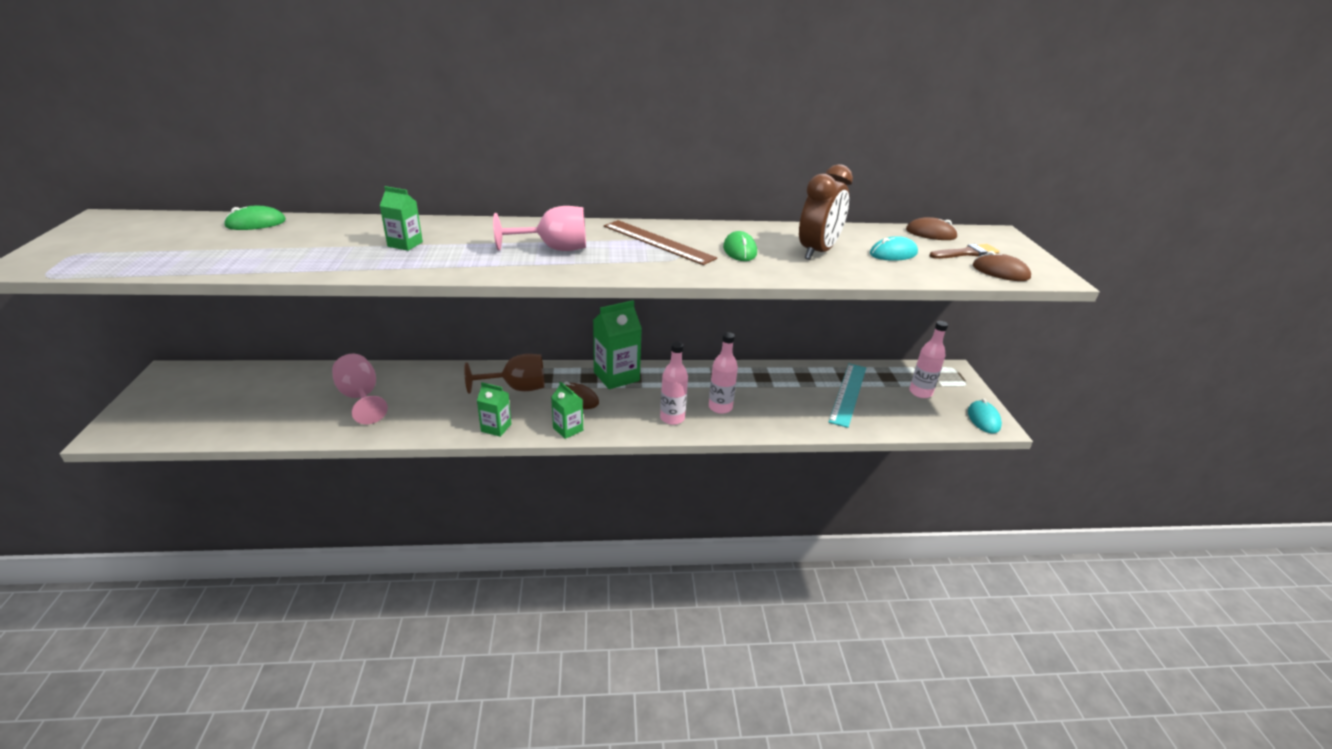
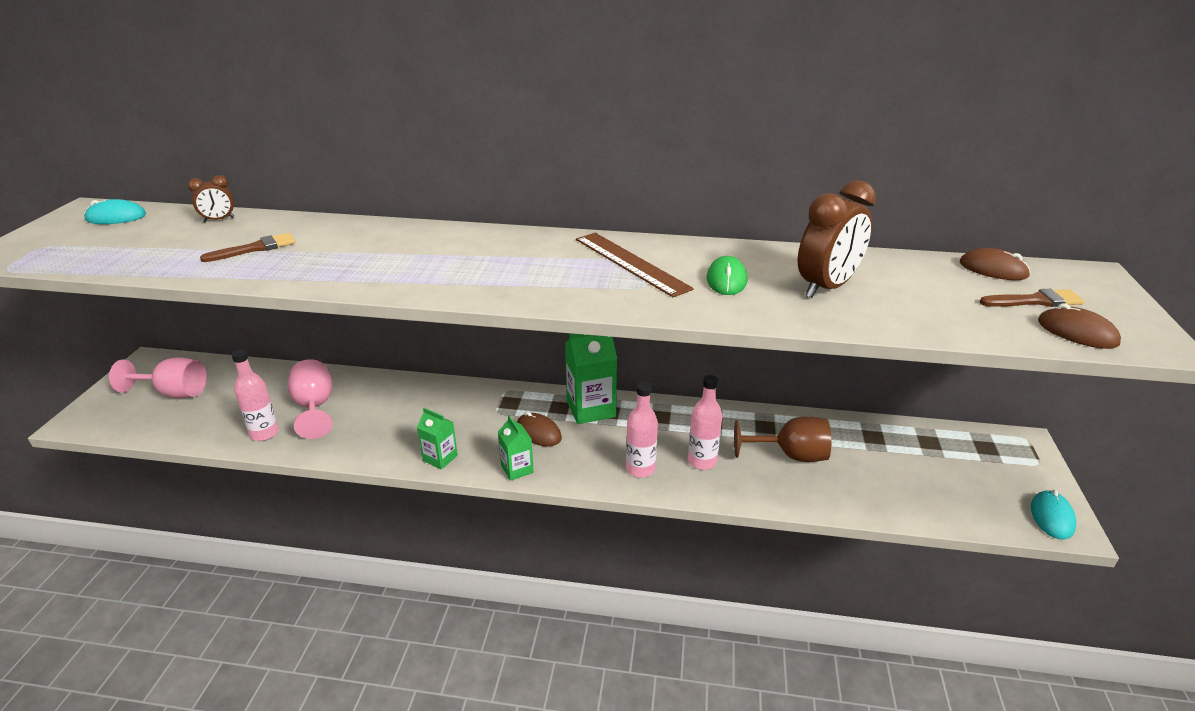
camera: 15 degrees right, 0 degrees up
green mouse [224,206,286,230] -> brown clock [188,175,235,222]
green carton [380,186,423,251] -> none
brown goblet [464,354,545,394] -> brown goblet moved to [734,416,831,462]
pink goblet [493,206,586,251] -> pink goblet moved to [109,357,207,398]
turquoise ruler [829,363,866,428] -> none
turquoise mouse [870,236,918,261] -> turquoise mouse moved to [84,199,146,224]
pink bottle [909,321,948,398] -> pink bottle moved to [232,350,279,441]
none -> brown brush [200,233,296,262]

